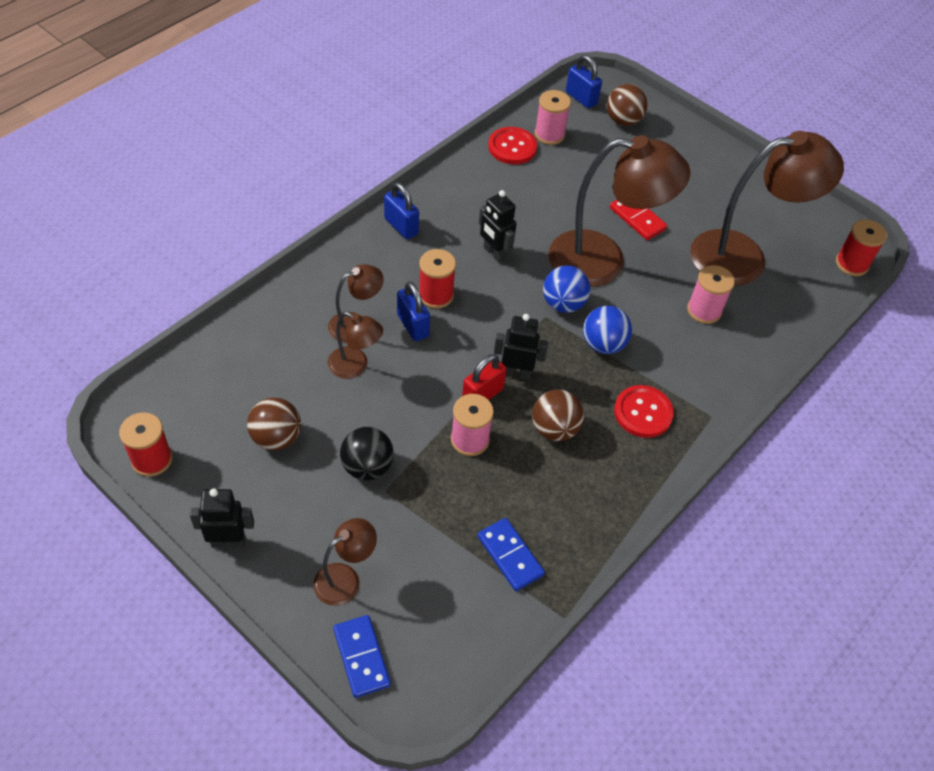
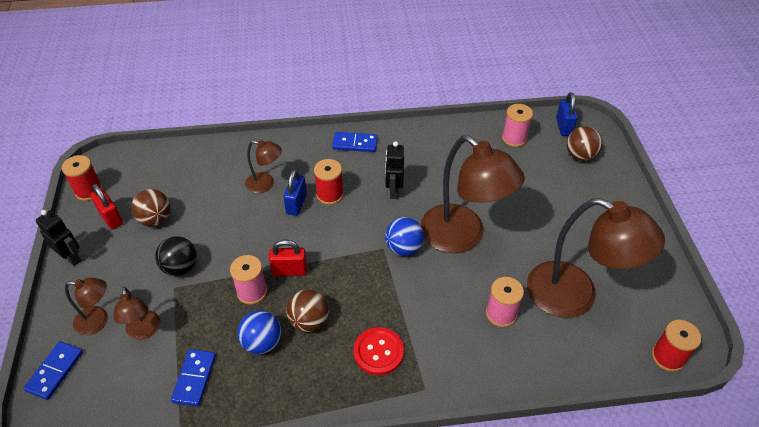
camera: 45 degrees right, 5 degrees down
brown lamp [328,312,383,379] -> brown lamp moved to [114,287,160,340]
blue padlock [384,182,419,239] -> blue domino [332,132,377,152]
red button [488,127,537,164] -> none
black robot [494,314,548,380] -> none
blue ball [583,306,632,354] -> blue ball moved to [237,310,281,354]
red domino [610,200,667,240] -> none
none -> red padlock [90,184,123,229]

